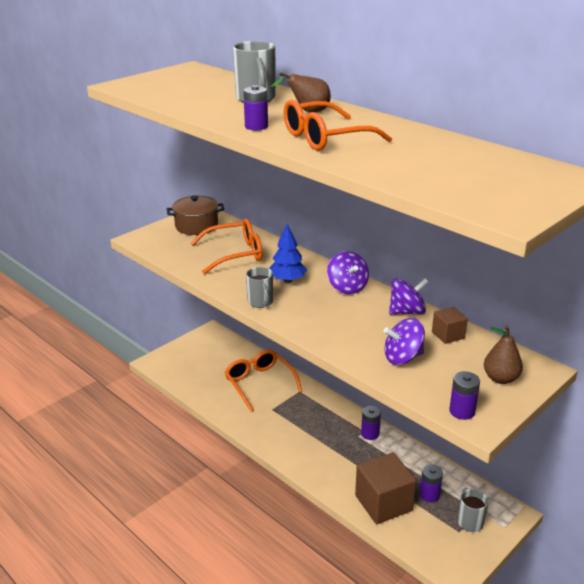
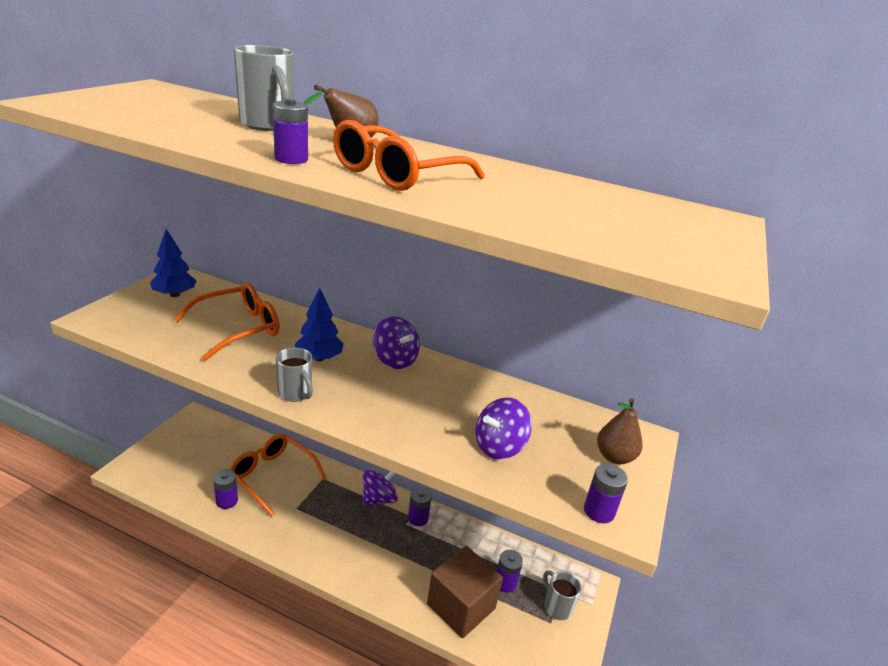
camera: 25 degrees left, 0 degrees up
brown pot [167,195,224,235] -> blue tree [150,229,197,297]
purple spinning top [389,278,429,315] -> purple spinning top moved to [363,470,398,506]
brown cube [432,307,468,344] -> none
none -> purple battery [213,469,238,509]

